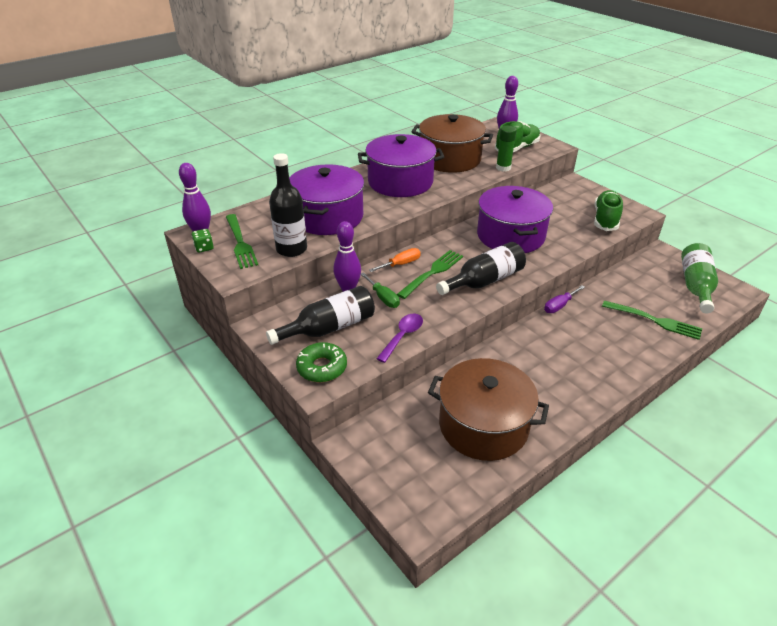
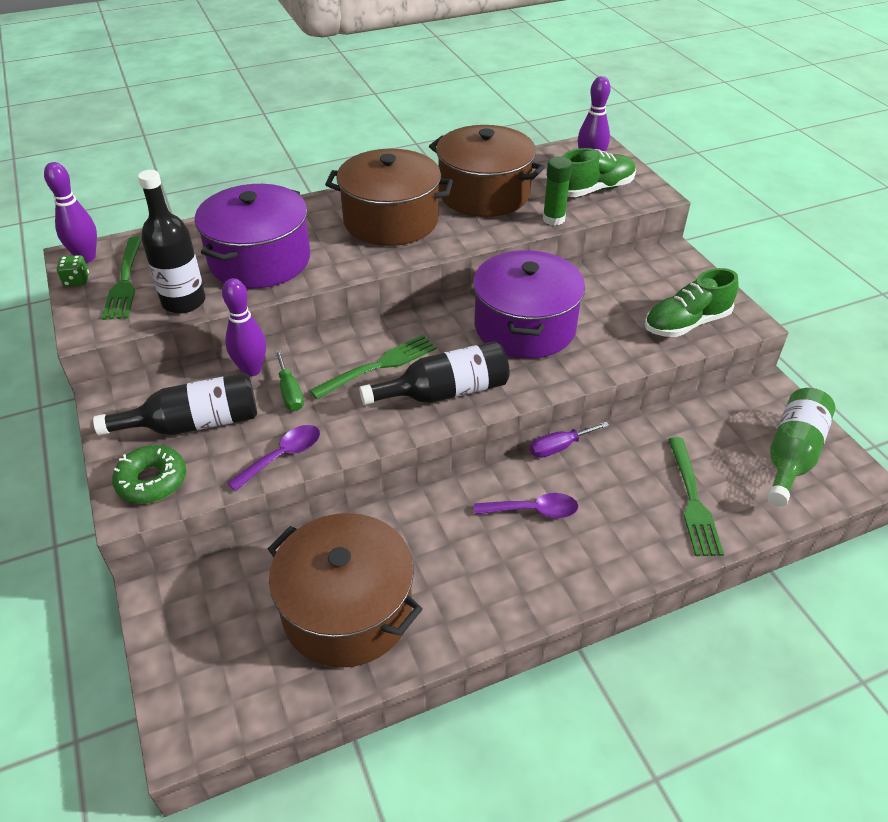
camera: 15 degrees right, 5 degrees up
purple pot [358,134,444,197] -> brown pot [325,149,453,246]
orange screwdriver [369,248,421,272] -> none
green shoe [594,190,623,231] -> green shoe turned 150 degrees counterclockwise [645,268,739,337]
green fork [602,300,702,340] -> green fork turned 45 degrees clockwise [668,437,724,556]
none -> purple spoon [474,493,578,518]

